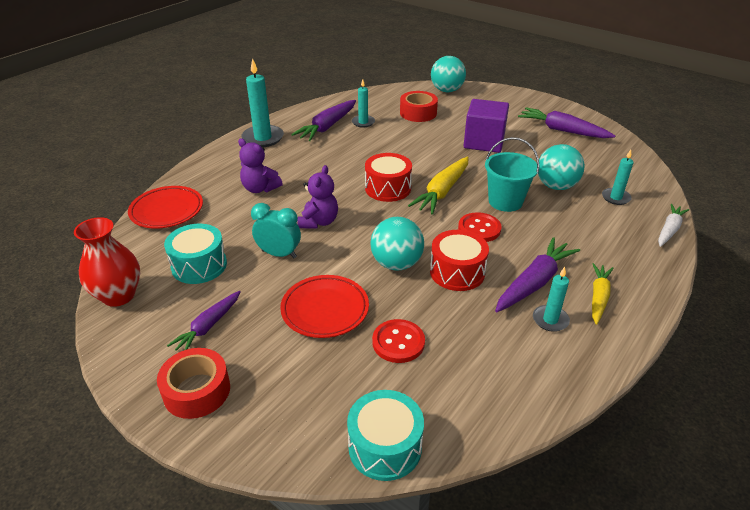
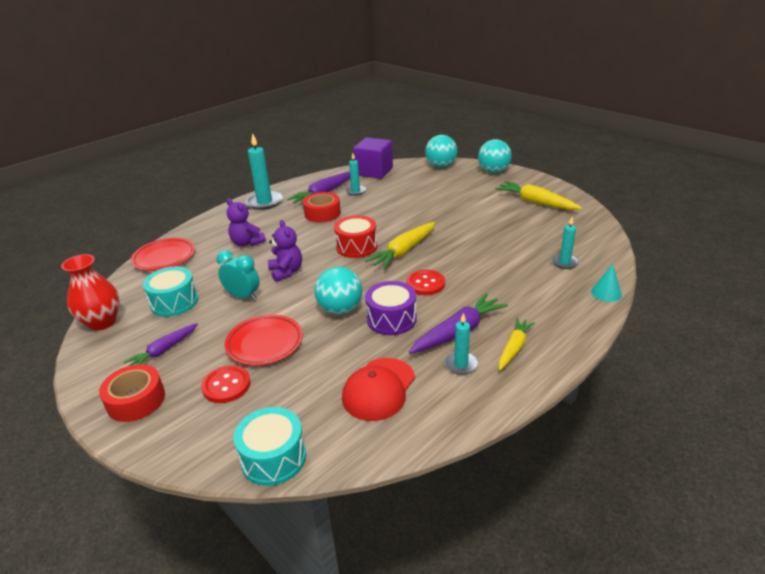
camera: 10 degrees right, 5 degrees down
purple teddy bear [298,165,338,229] -> purple teddy bear turned 45 degrees counterclockwise [268,220,302,282]
red button [372,319,425,363] -> red button moved to [201,365,251,403]
red tape [400,91,438,122] -> red tape moved to [303,192,341,222]
red drum [430,230,489,291] -> purple drum [365,281,416,335]
purple cube [464,99,509,153] -> purple cube moved to [353,137,393,179]
turquoise bucket [485,137,540,212] -> none
purple carrot [518,107,616,138] -> yellow carrot [495,181,582,210]
turquoise ball [538,144,585,190] -> turquoise ball moved to [478,139,512,173]
white carrot [658,204,690,247] -> turquoise cone [591,264,622,302]
none -> red cap [342,358,415,421]

